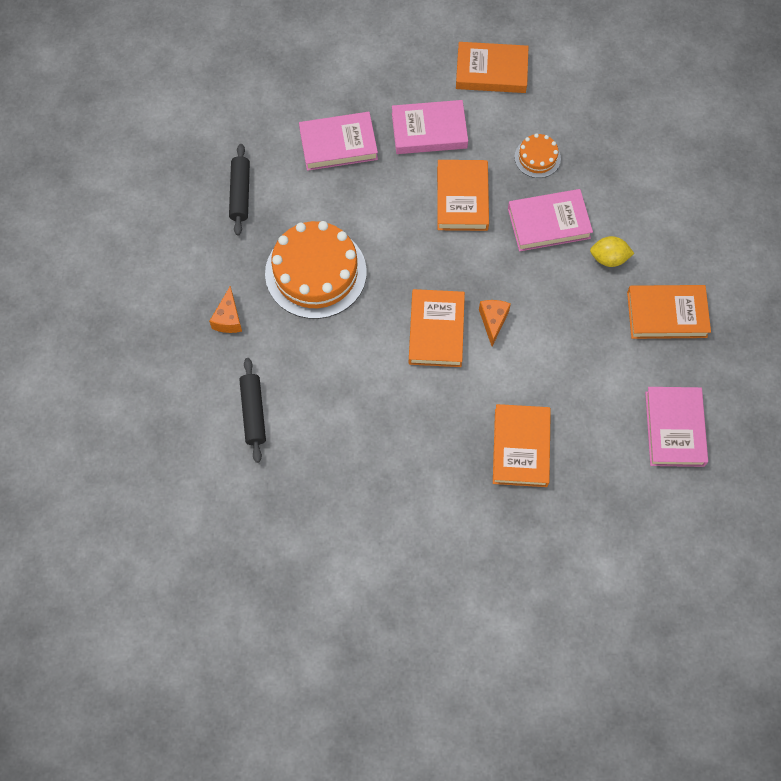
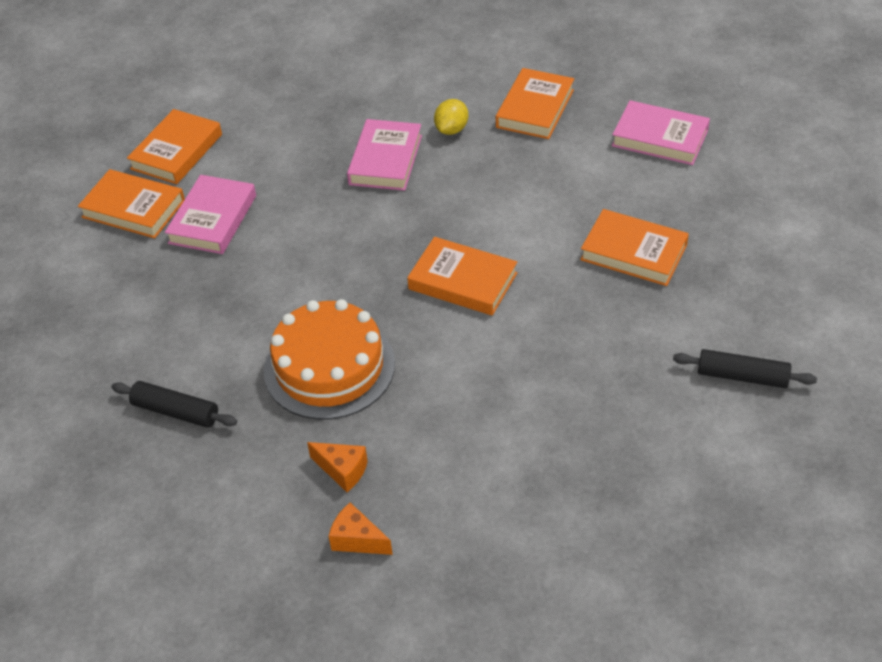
camera: 65 degrees left, 20 degrees down
black rolling pin [239,358,266,463] -> black rolling pin moved to [673,349,817,388]
pink book [299,112,378,171] -> none
orange book [437,160,489,231] -> orange book moved to [78,169,185,238]
orange cheese [479,300,511,346] -> orange cheese moved to [329,503,393,555]
orange cake [514,133,561,178] -> none

